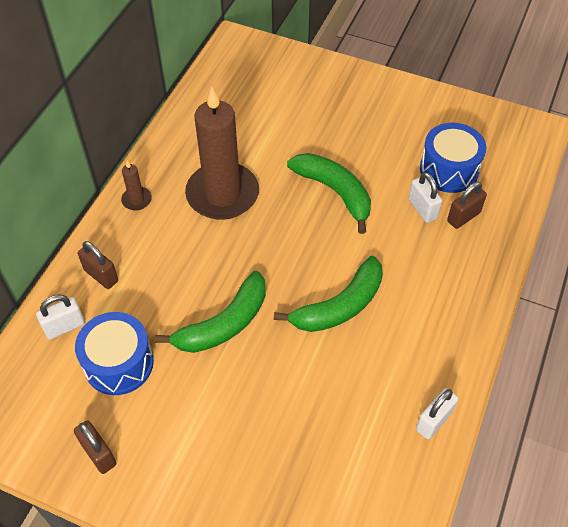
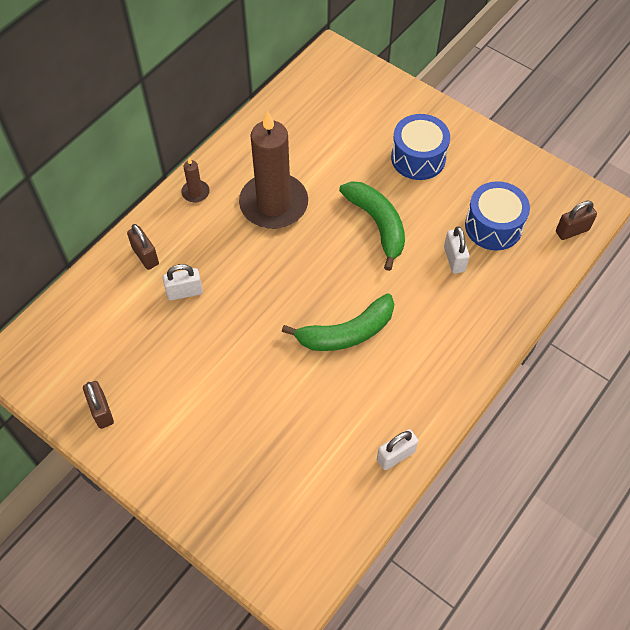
camera: 15 degrees right, 5 degrees up
white padlock [36,294,85,339] -> white padlock moved to [163,264,203,301]
blue drum [75,312,154,395] -> blue drum moved to [391,114,450,180]
green banana [155,271,266,353] -> none
brown padlock [447,182,487,229] -> brown padlock moved to [556,201,597,240]

